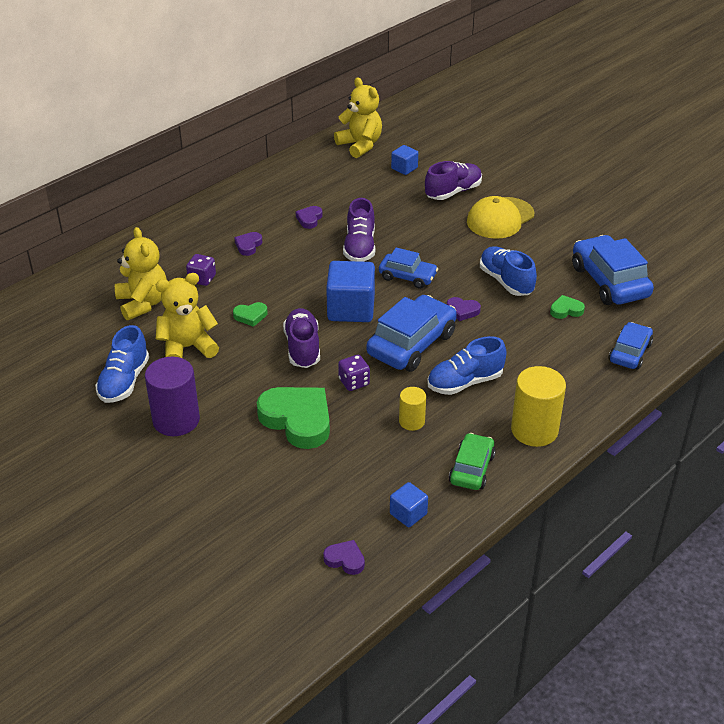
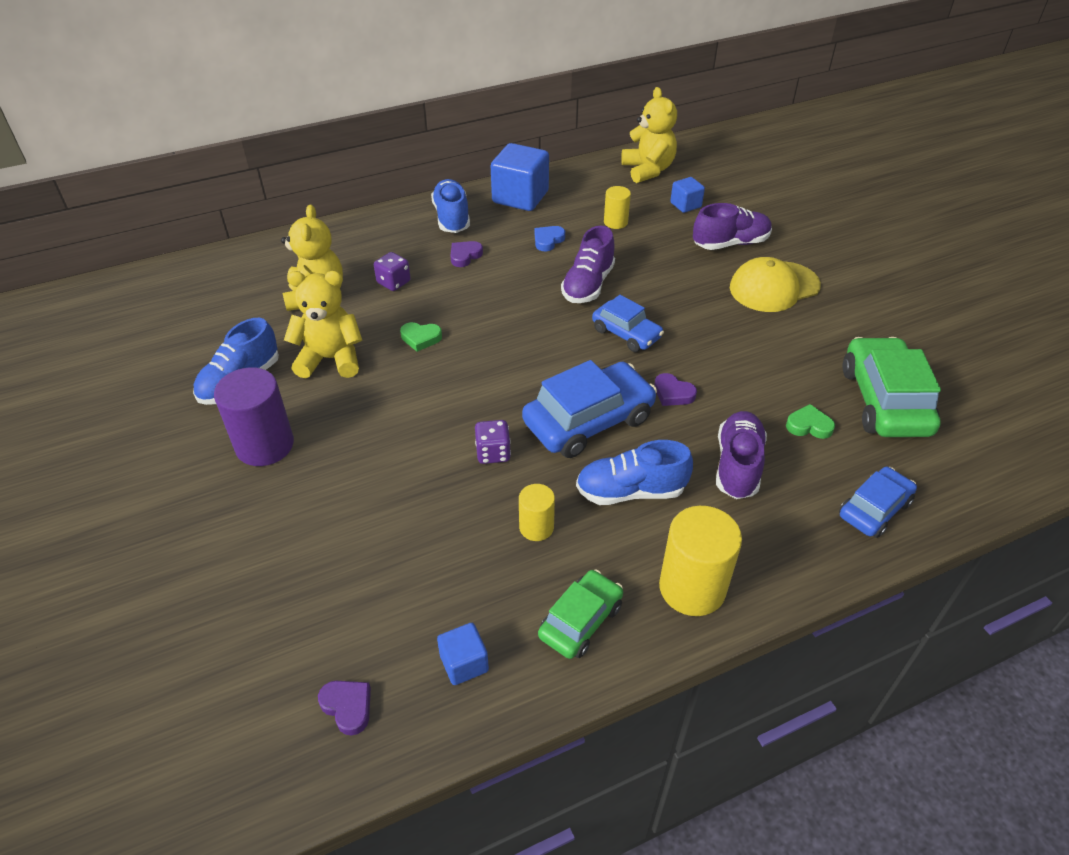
camera: 20 degrees right, 5 degrees up
green heart [257,387,330,449] -> none
purple shoe [283,308,320,368] -> purple shoe moved to [716,411,767,499]
purple heart [296,206,323,229] -> blue heart [535,226,565,251]
blue cube [326,261,375,322] -> blue cube moved to [491,143,549,211]
blue shoe [480,246,537,296] -> blue shoe moved to [431,179,470,233]
blue car [572,235,654,305] -> green car [842,337,941,437]
none -> yellow cylinder [604,186,631,229]

